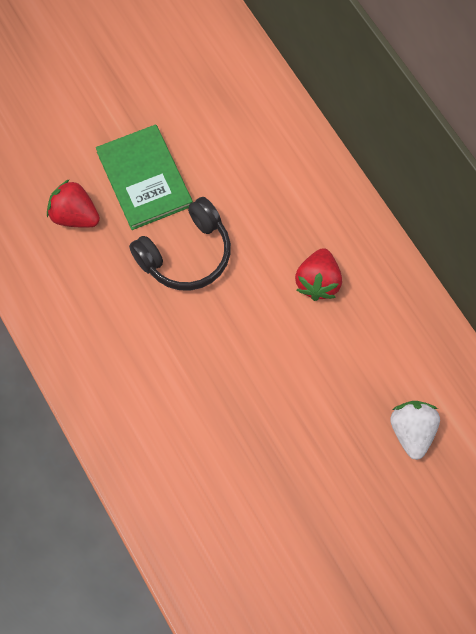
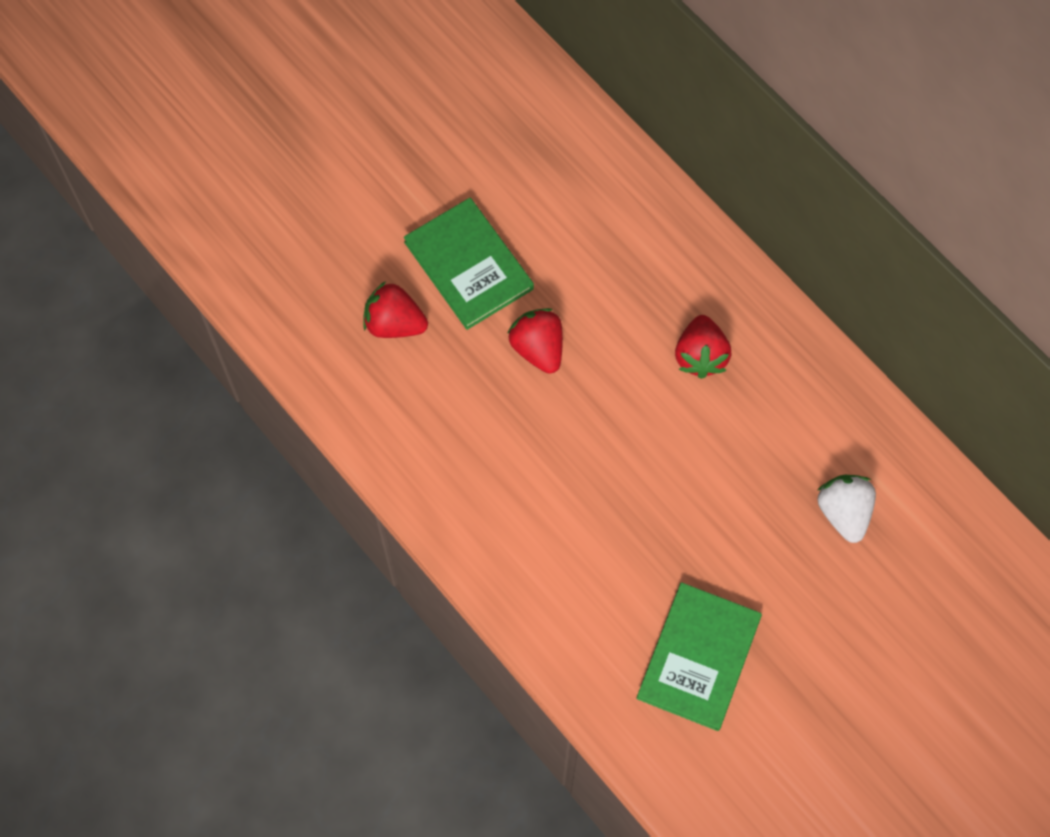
camera: 10 degrees left, 0 degrees up
black headphones [129,197,231,290] -> red strawberry [507,308,563,374]
none -> green book [636,582,762,731]

